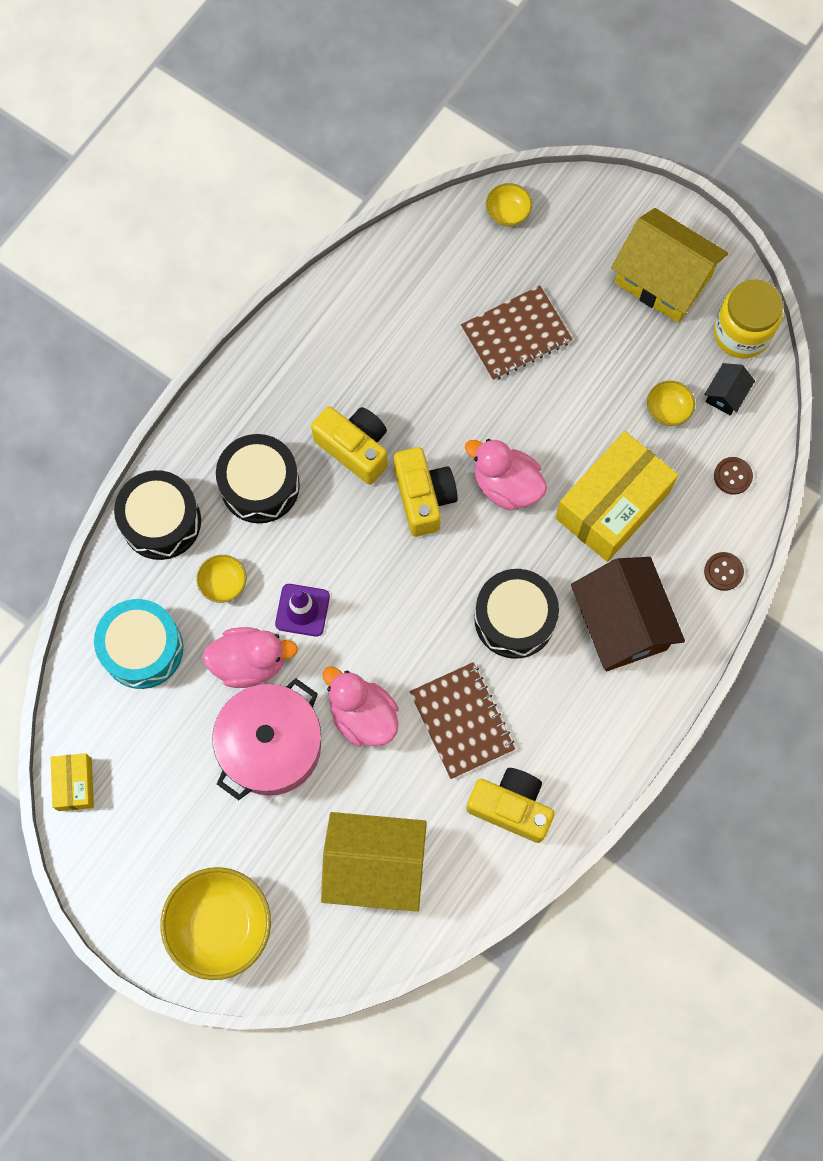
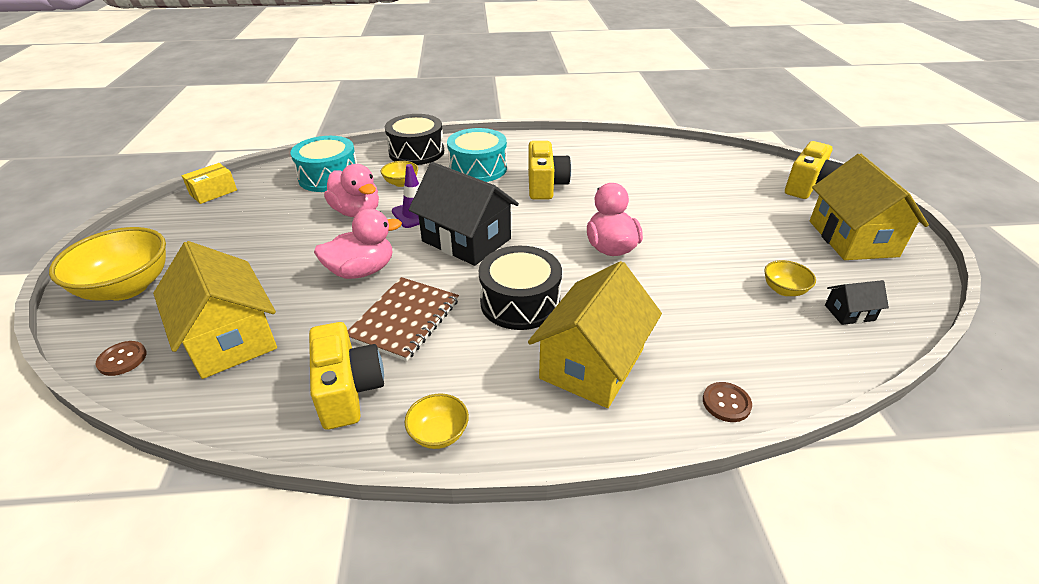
camera: 50 degrees right, 35 degrees down
pink pot [212,678,321,800] -> none
black drum [216,434,300,523] -> turquoise drum [447,128,507,182]
pink duck [323,667,399,747] -> pink duck turned 60 degrees clockwise [314,209,402,279]
yellow camera [394,447,458,537] -> yellow camera moved to [785,141,843,199]
brown notebook [461,286,573,380] -> none
yellow bowl [486,183,532,227] -> yellow bowl moved to [405,393,469,449]
yellow box [555,431,678,562] -> none
brown house [571,557,685,671] -> yellow house [528,261,662,408]
yellow jar [714,280,783,359] -> none
brown button [714,457,753,495] -> brown button moved to [95,341,147,376]
none -> black house [409,162,519,266]

